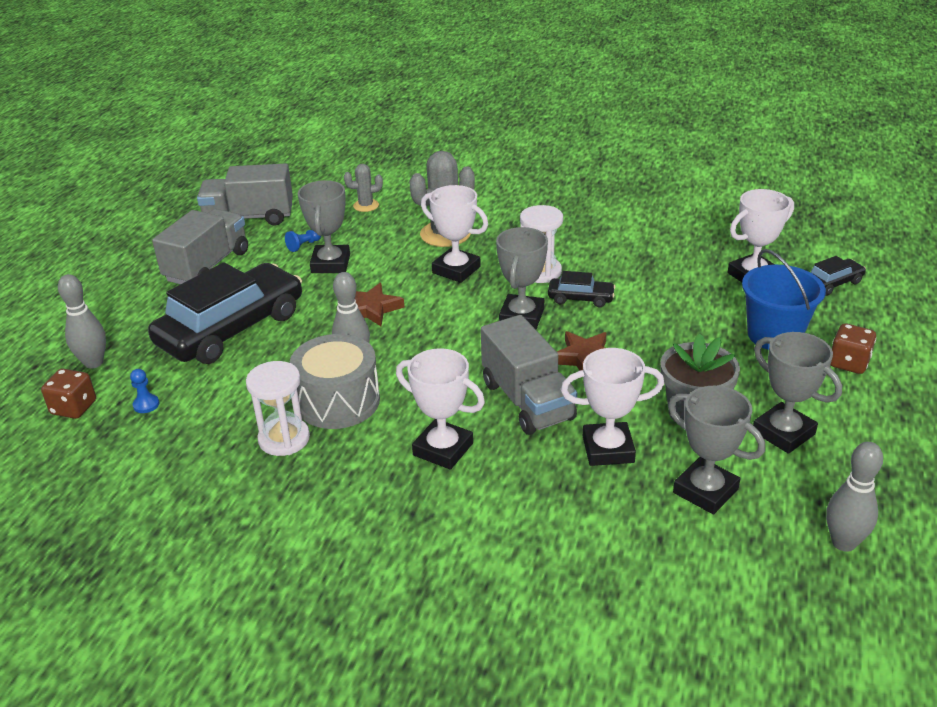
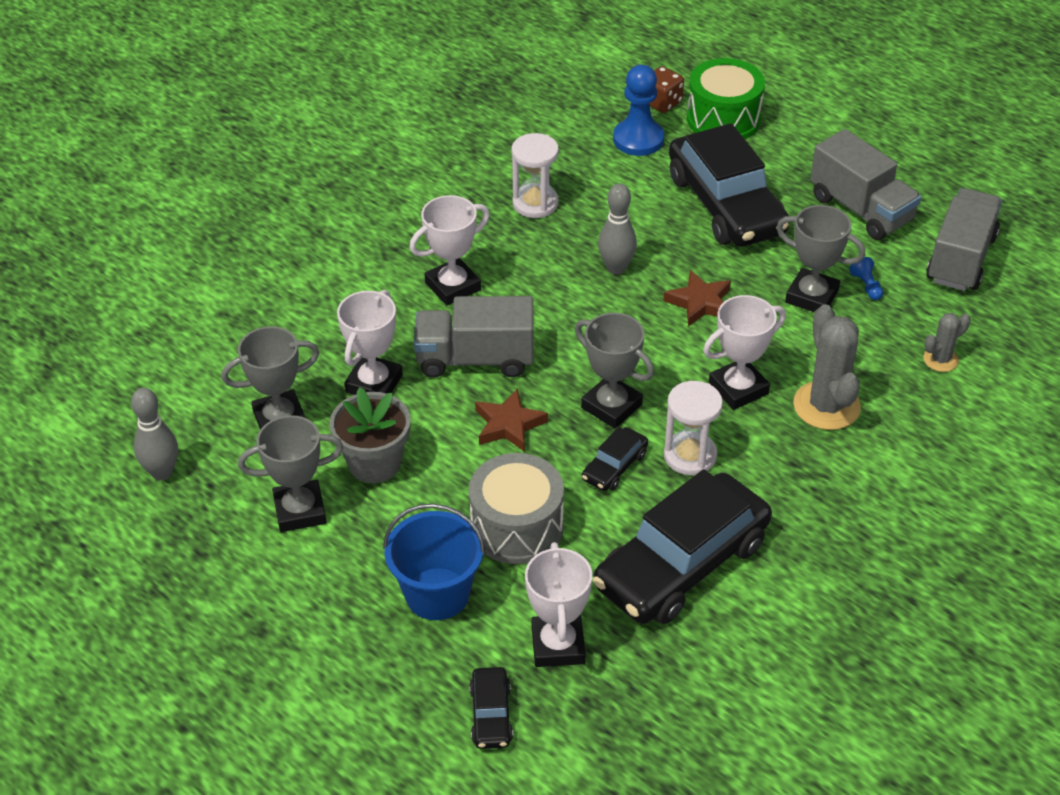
camera: 115 degrees right, 10 degrees up
grey bowling pin [58,274,106,369] -> green drum [687,58,765,139]
blue pawn [130,369,159,413] -> blue pawn [613,65,664,156], size x2.20
grey drum [290,334,380,429] -> grey drum moved to [469,453,564,564]
grey cactus [344,164,383,212] -> grey cactus turned 45 degrees clockwise [924,313,971,372]
brown dice [831,323,876,374] -> none
none -> black car [593,469,772,624]

